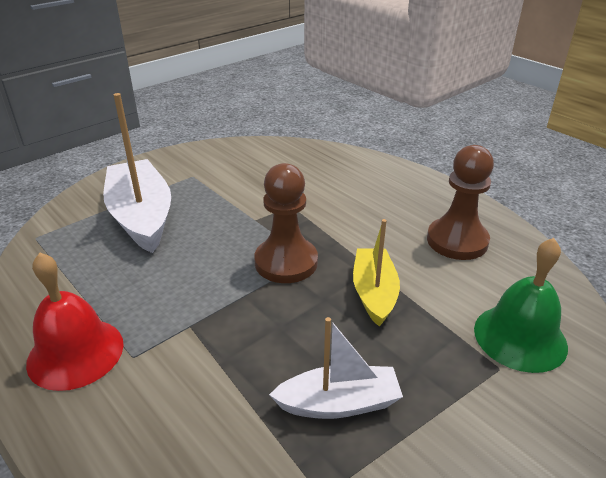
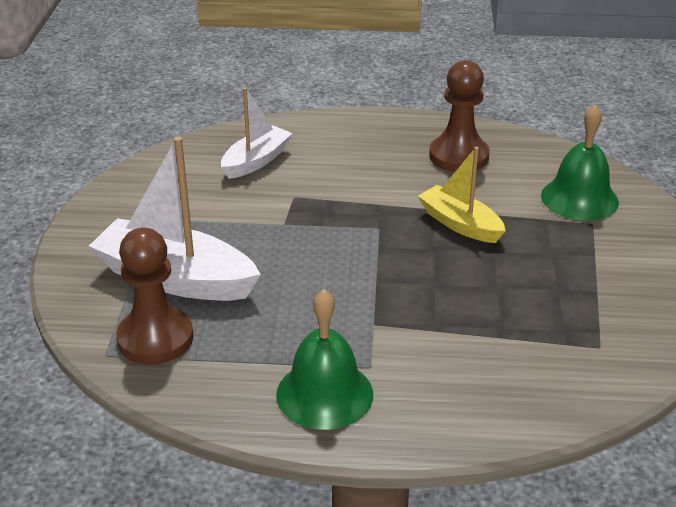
camera: 45 degrees left, 0 degrees up
red bell [26,252,124,391] -> green bell [276,289,373,430]
brown pawn [254,163,318,283] -> brown pawn moved to [116,228,193,365]
white boat [269,317,403,419] -> white boat moved to [221,87,293,179]

